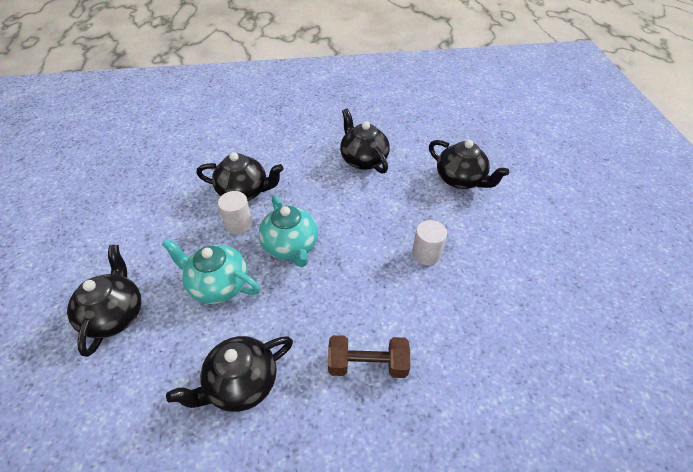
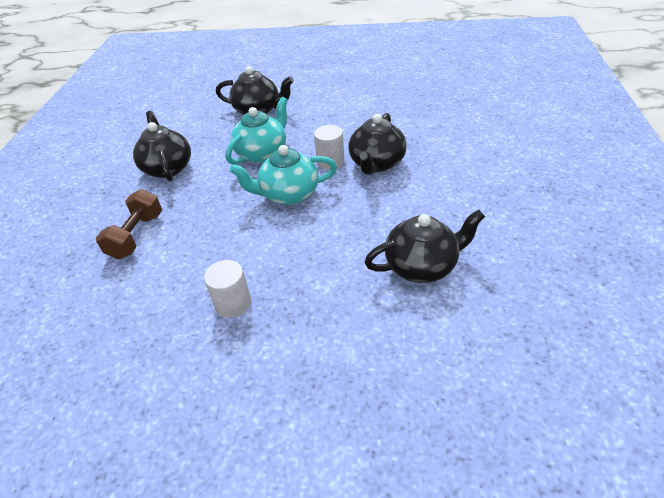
camera: 105 degrees right, 5 degrees down
black teapot [429,140,509,189] -> none

